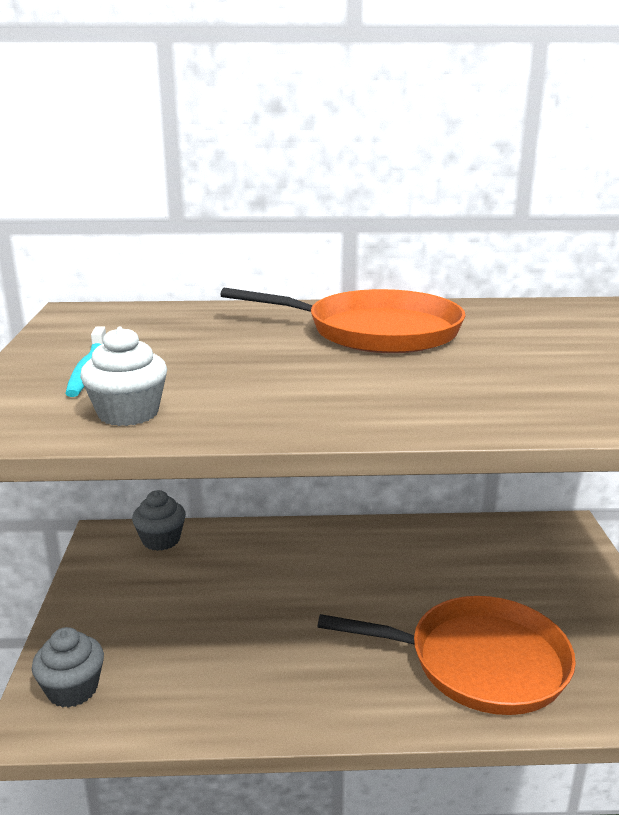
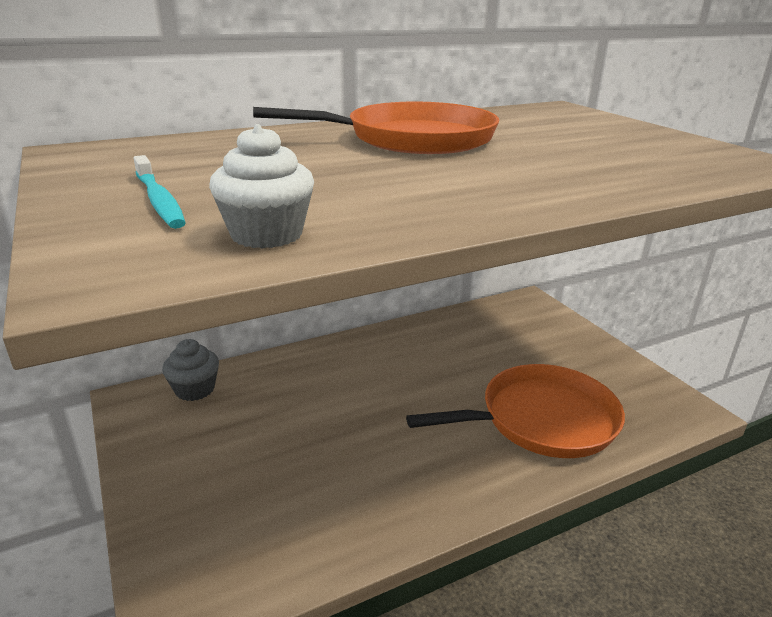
camera: 25 degrees left, 5 degrees up
grey cupcake [32,627,104,708] -> none

